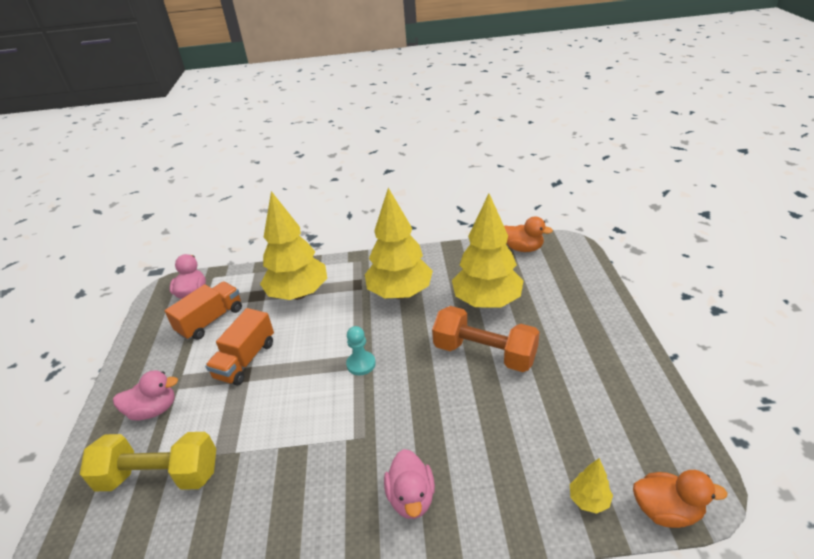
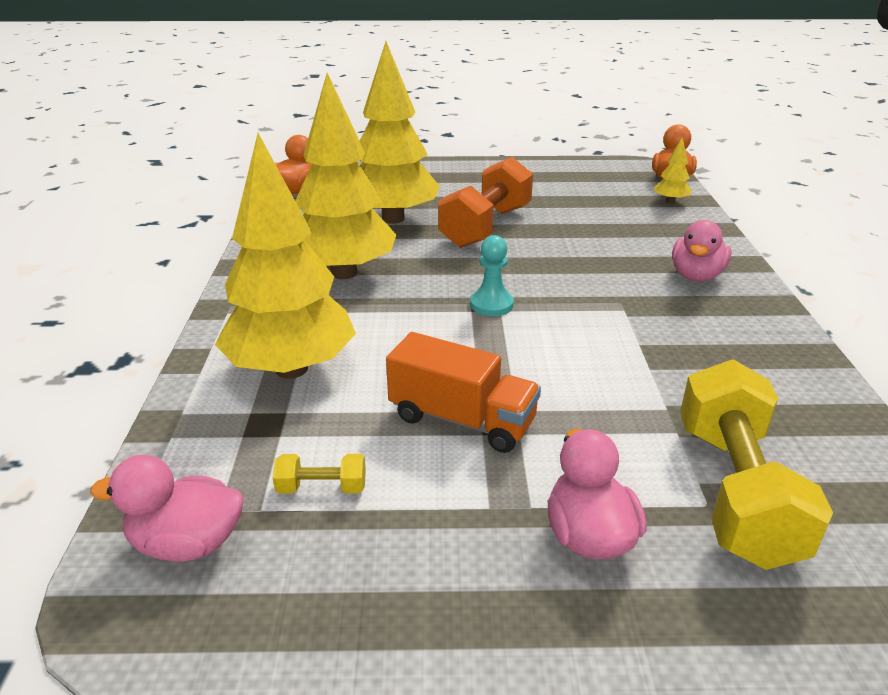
camera: 90 degrees left, 5 degrees down
orange truck [165,281,242,340] -> yellow dumbbell [273,454,366,494]
pink duck [384,449,435,519] -> pink duck turned 120 degrees clockwise [672,220,732,282]

